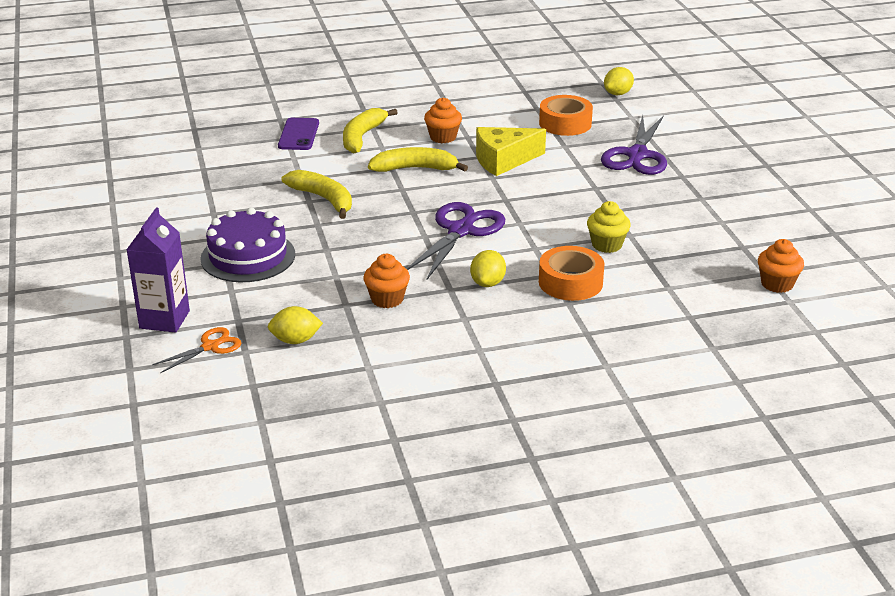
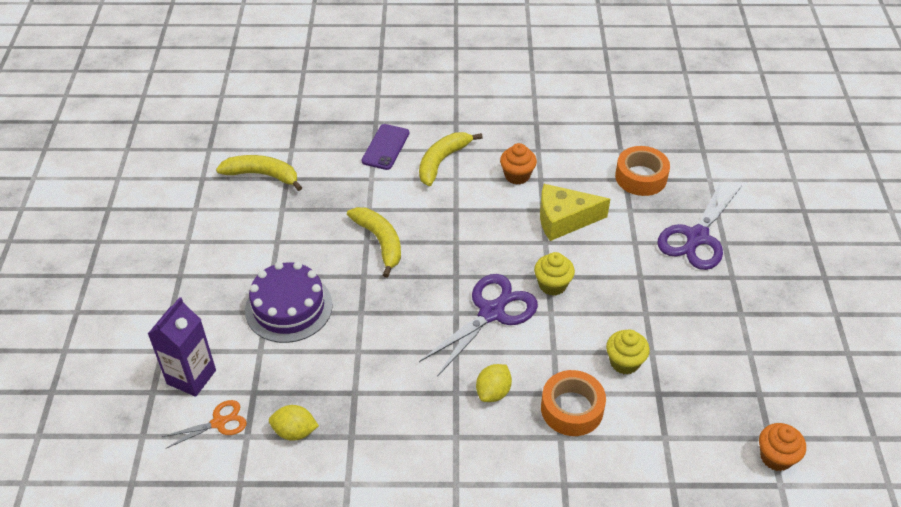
camera: 15 degrees right, 15 degrees up
orange cupcake [363,254,410,308] -> none
yellow banana [368,147,468,172] -> yellow banana moved to [216,155,302,191]
yellow lemon [604,67,634,95] -> none
none -> yellow cupcake [534,252,575,296]

